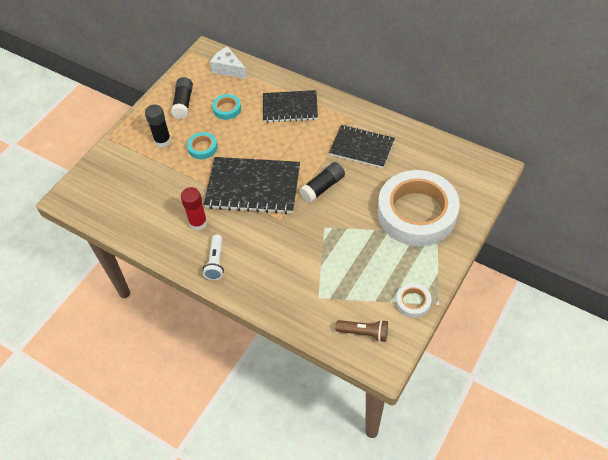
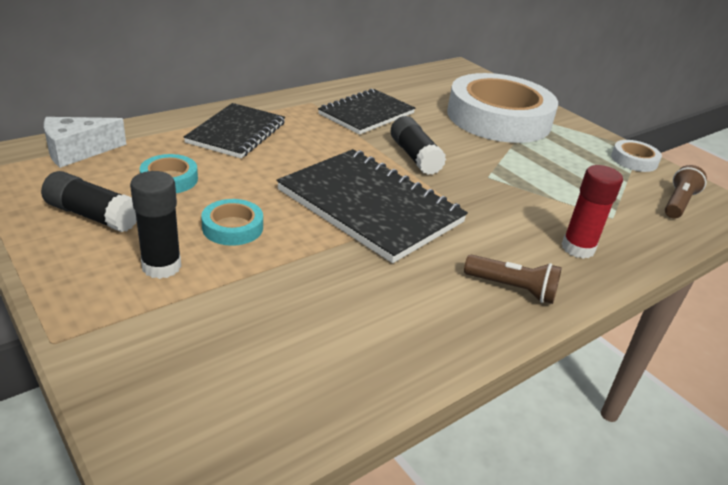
camera: 75 degrees left, 20 degrees down
red glue stick [181,187,207,231] -> red glue stick moved to [562,165,623,259]
white flashlight [203,235,224,280] -> brown flashlight [464,255,562,304]
black notebook [204,157,300,214] -> black notebook turned 75 degrees counterclockwise [277,149,468,263]

